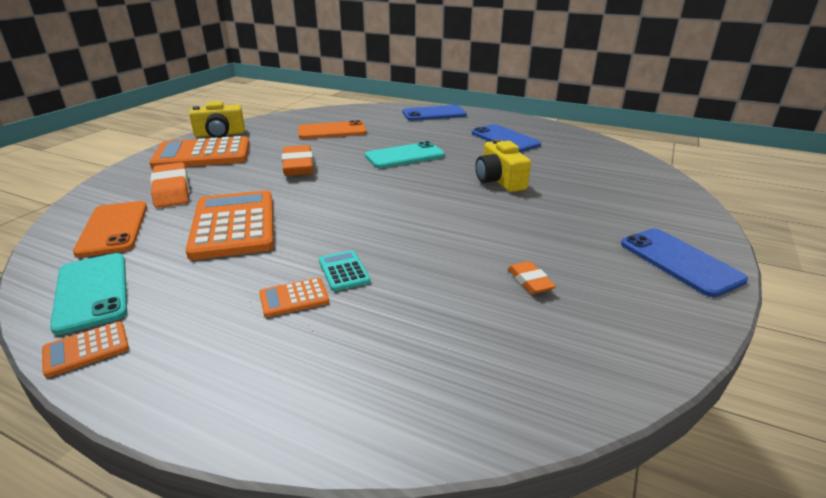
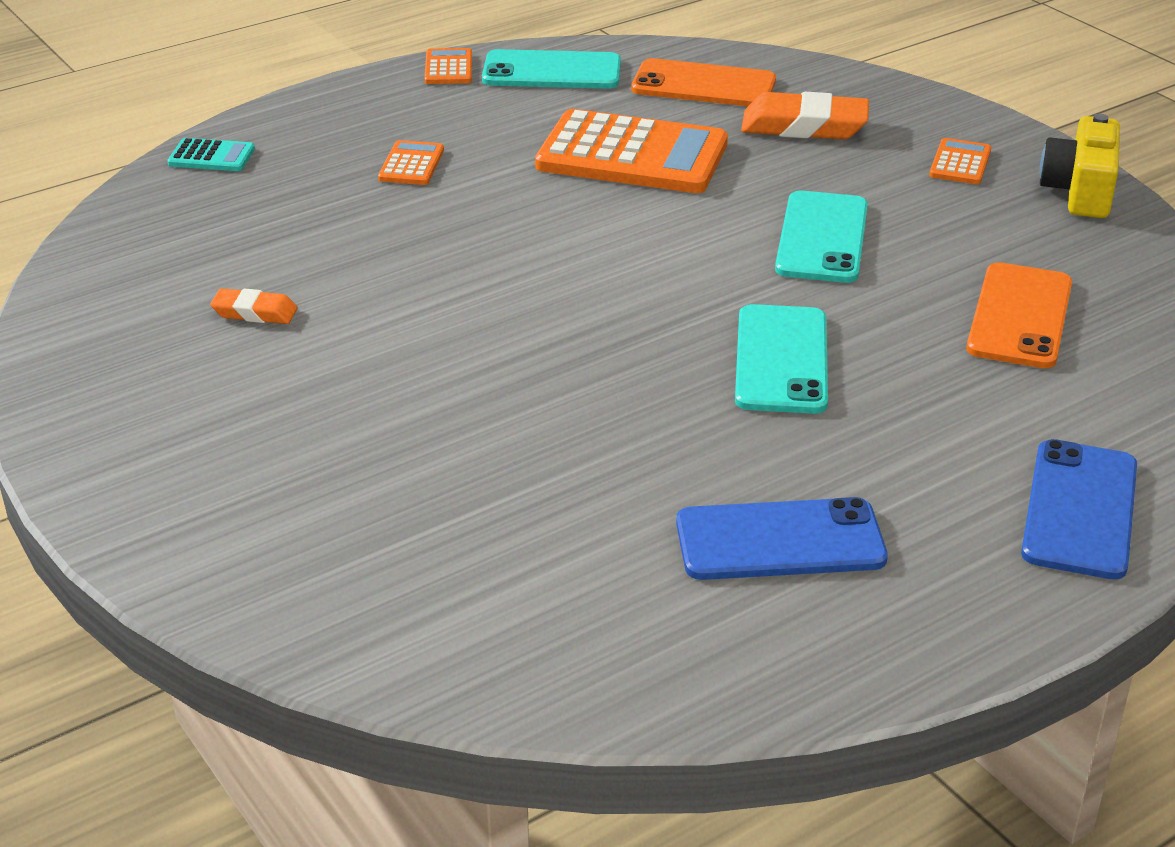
camera: 120 degrees right, 5 degrees up
orange calculator [149,136,249,169] -> orange calculator [929,138,991,184], size x0.44
orange eraser [282,145,313,176] -> turquoise phone [775,191,868,283]
turquoise calculator [319,250,371,291] -> turquoise calculator moved to [167,138,255,171]
yellow camera [476,139,531,192] -> none
blue phone [621,228,748,297] -> none

